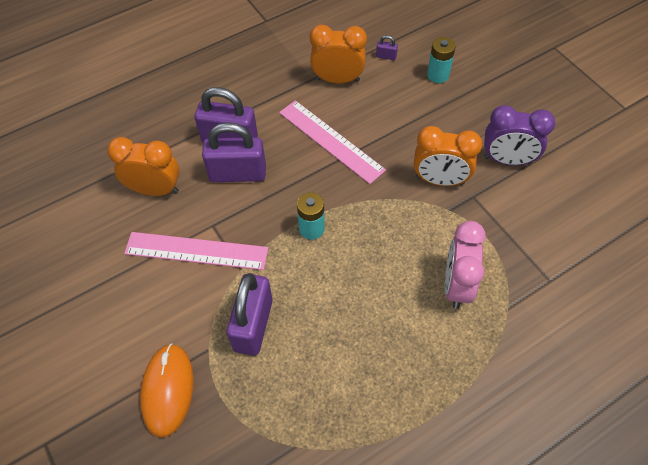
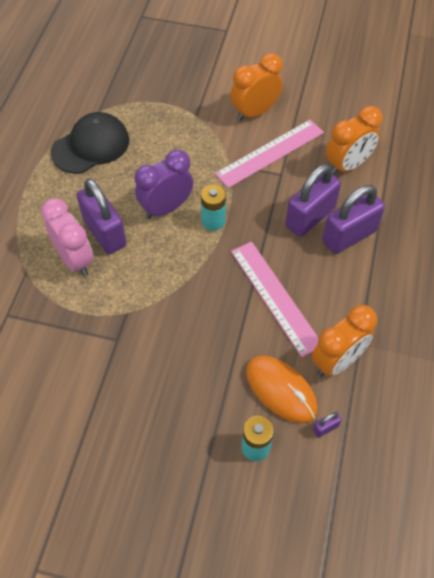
camera: 135 degrees right, 0 degrees up
orange mouse [140,343,193,438] -> orange mouse moved to [246,355,318,424]
purple padlock [227,273,273,356] -> purple padlock moved to [76,178,127,254]
pink ruler [279,100,386,184] -> pink ruler turned 60 degrees clockwise [231,242,319,357]
orange clock [414,126,482,186] -> orange clock moved to [230,53,283,121]
purple clock [484,105,555,166] -> purple clock moved to [135,150,193,219]
none -> black cap [51,112,129,174]

